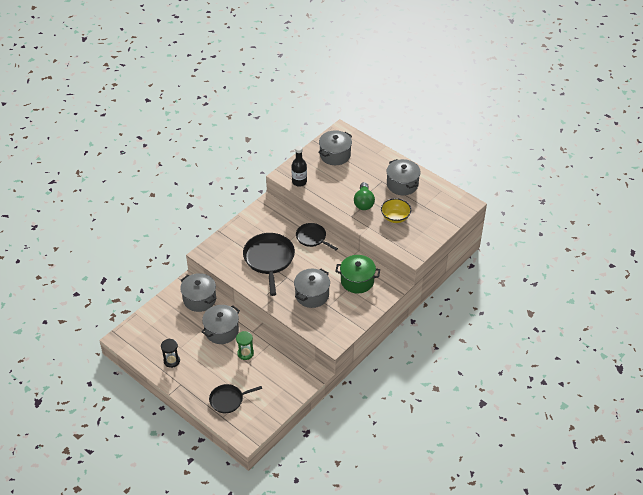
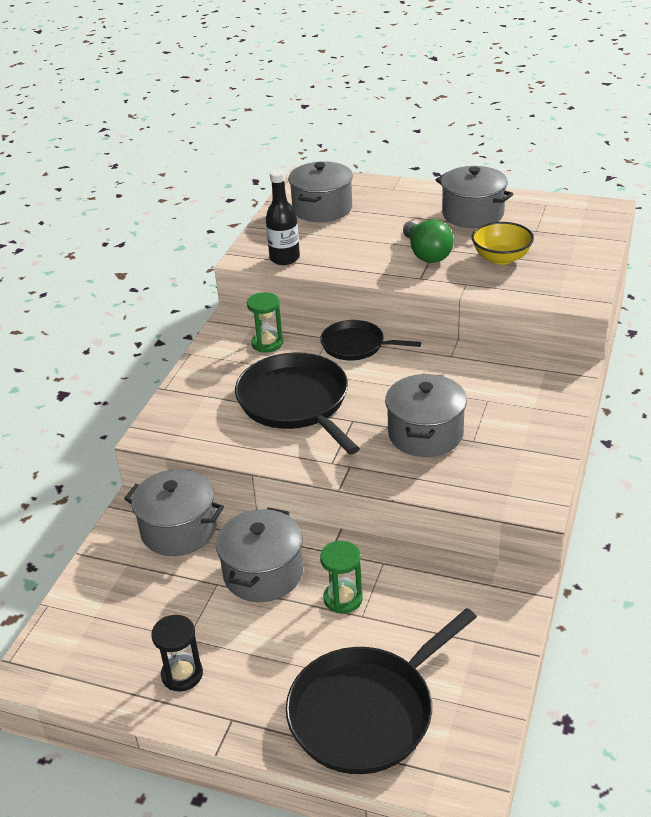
camera: 20 degrees left, 10 degrees down
black pan [209,384,262,413] -> black pan [286,608,477,774], size x1.68
green pot [335,255,380,294] -> none
none -> green hourglass [247,292,283,353]

